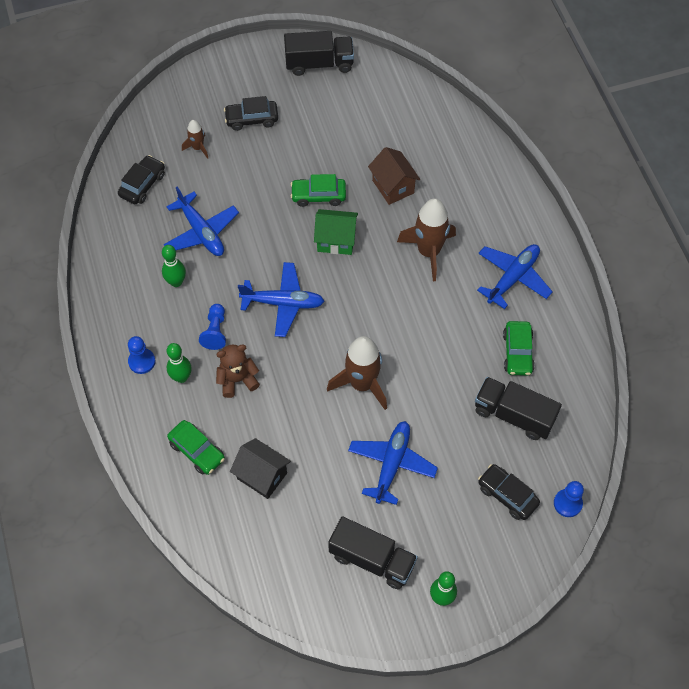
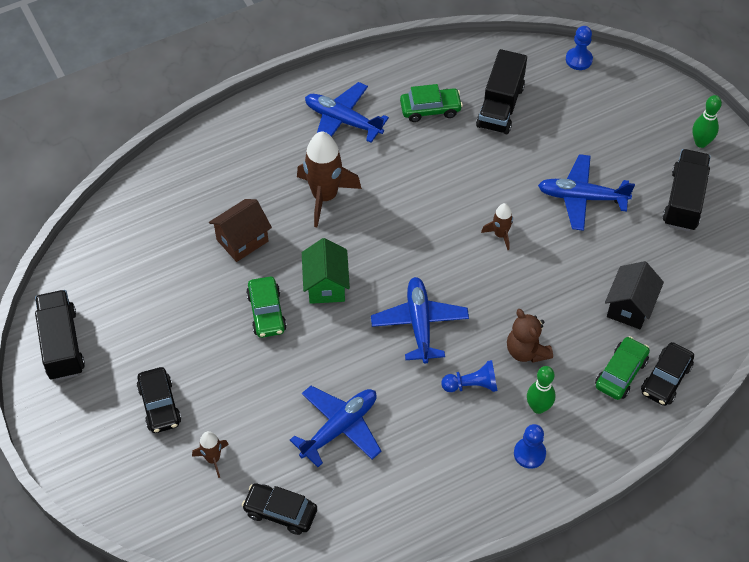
camera: 100 degrees left, 5 degrees down
green bowling pin [162,245,186,287] -> none
brown rocket [327,336,387,410] -> brown rocket [481,203,513,250], size x0.51
black car [478,464,540,520] -> black car moved to [641,342,694,406]

